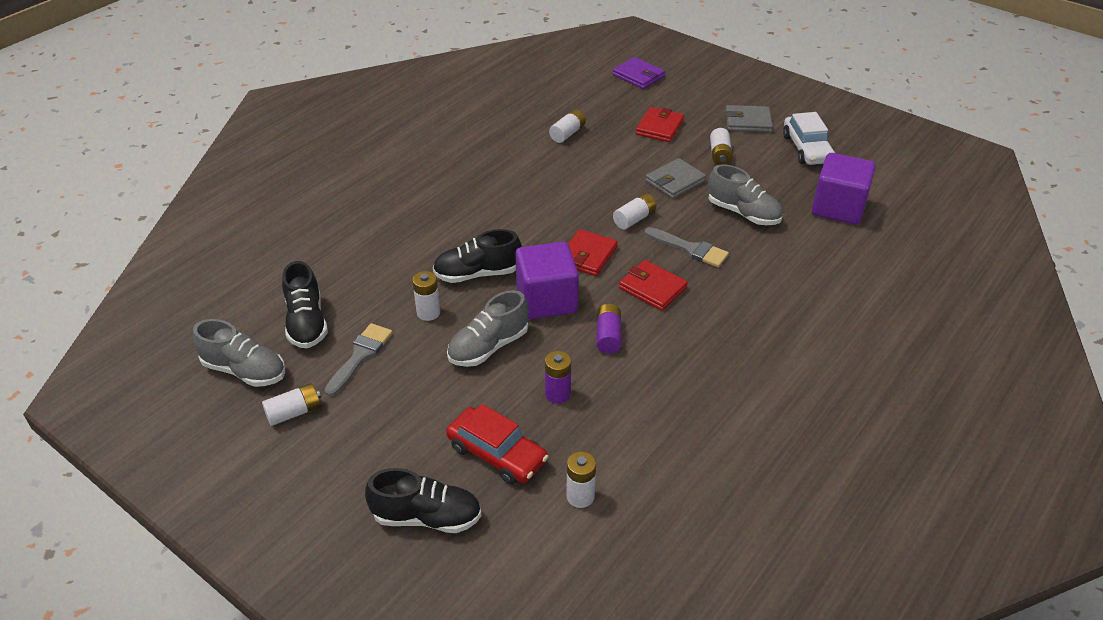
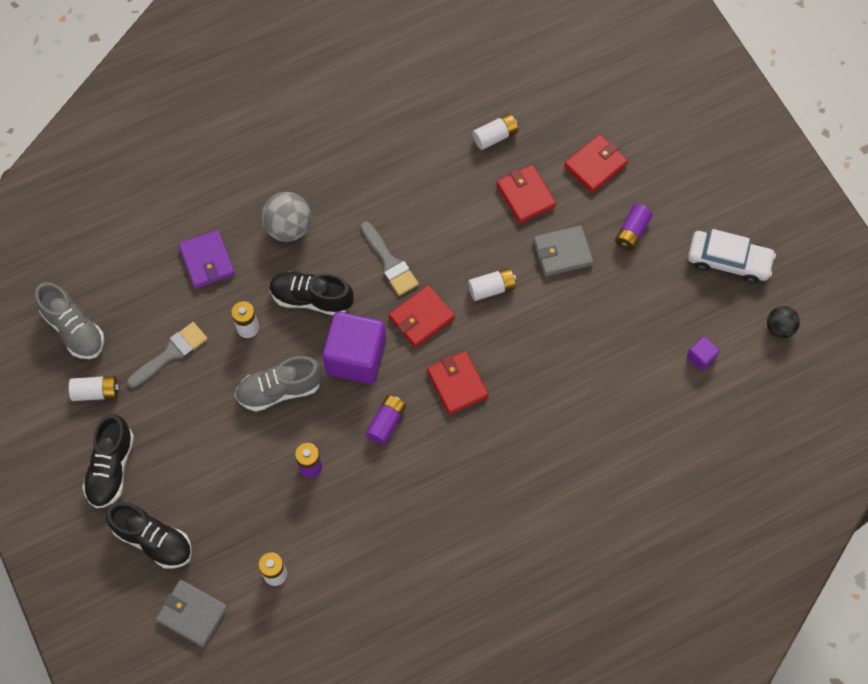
camera: 25 degrees right, 25 degrees up
black shoe [282,261,328,348] -> black shoe moved to [83,415,134,508]
red car [446,404,548,485] -> none
purple wallet [613,57,665,89] -> purple wallet moved to [179,230,235,289]
grey brush [644,227,729,267] -> grey brush moved to [360,221,419,296]
grey shoe [708,164,783,225] -> none
white battery [710,128,732,165] -> purple battery [615,204,652,251]
grey wallet [725,105,773,132] -> grey wallet moved to [156,580,228,647]
white car [783,112,835,165] -> white car turned 90 degrees counterclockwise [688,229,776,284]
purple cube [812,153,876,224] -> purple cube [687,336,720,371], size x0.43
none -> grey ball [261,192,311,242]
none -> red wallet [496,165,556,223]
none -> black ball [767,306,800,338]

